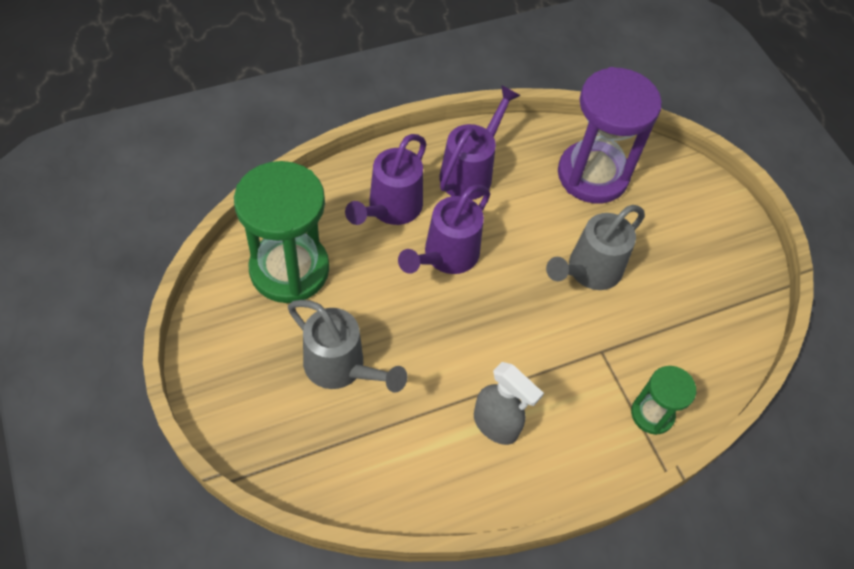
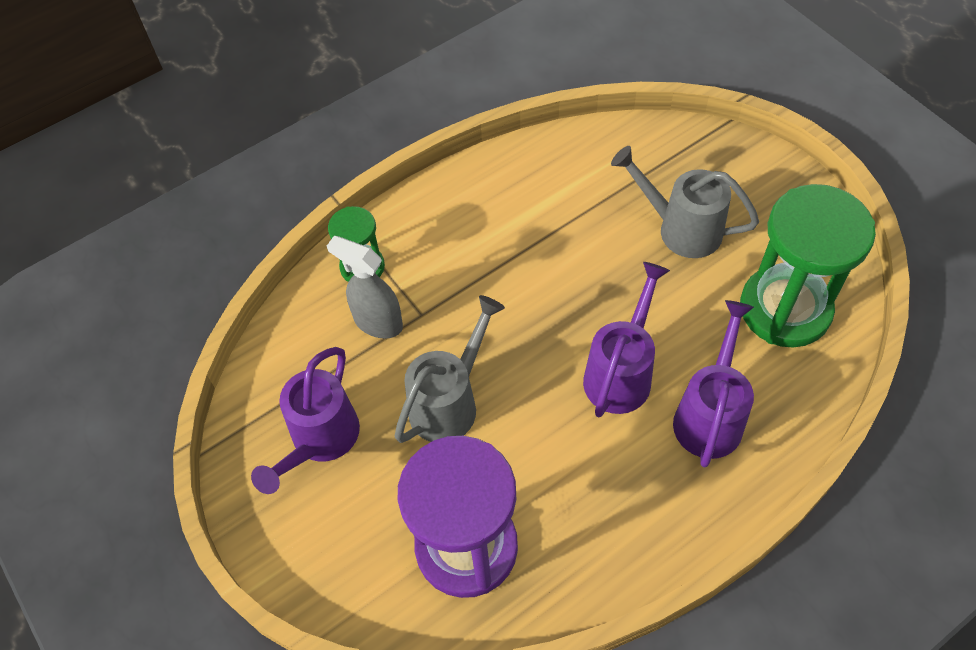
camera: 175 degrees right, 0 degrees up
purple watering can [439,85,521,200] -> purple watering can moved to [251,347,360,494]
grey spray bottle [474,362,544,445] -> grey spray bottle moved to [327,236,403,339]

